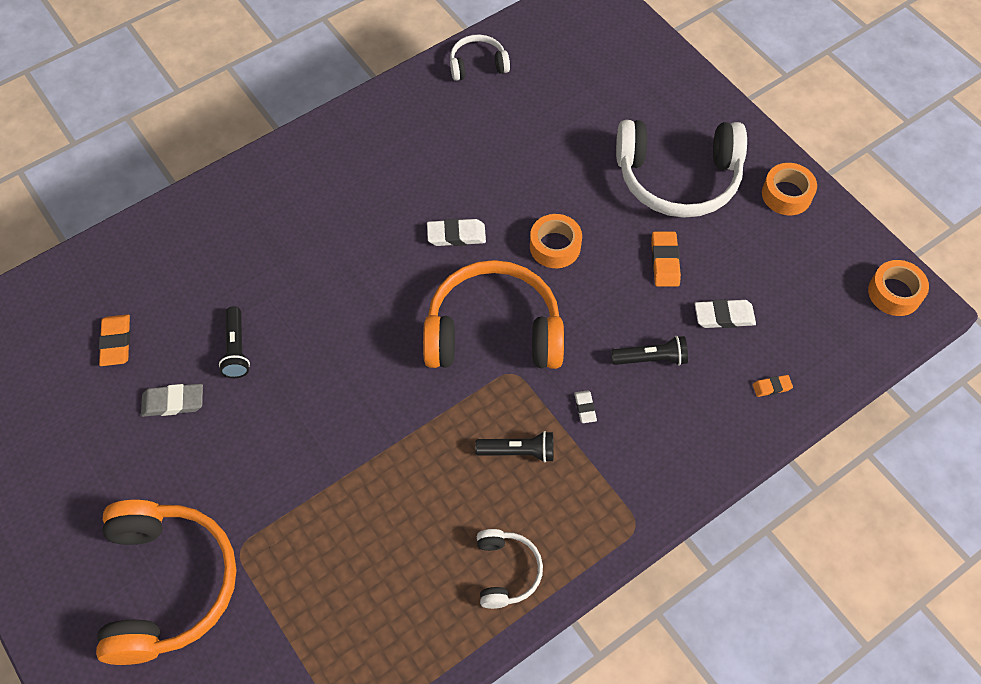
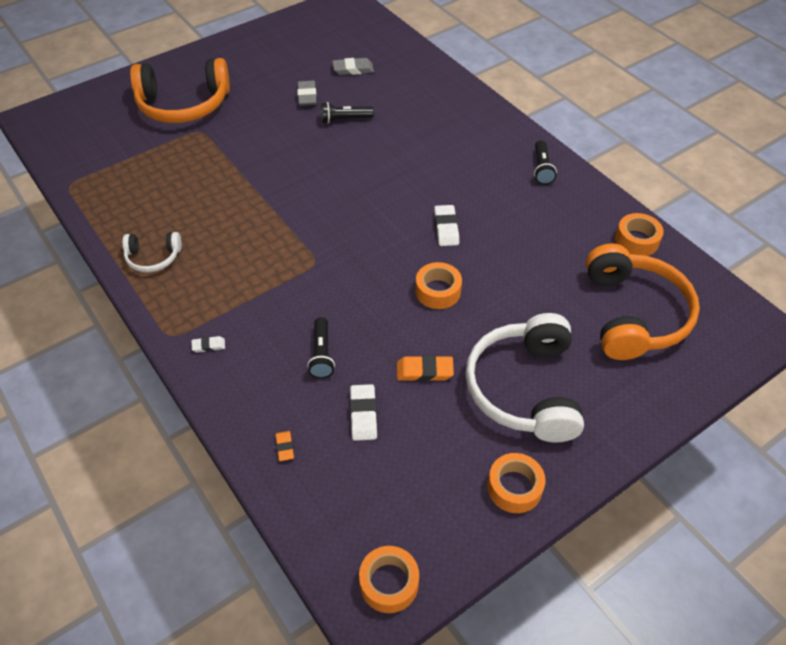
camera: 90 degrees right, 10 degrees down
orange eraser [99,314,130,366] -> grey eraser [332,58,374,75]
orange headphones [423,260,564,369] -> orange headphones moved to [586,244,700,360]
white headphones [450,34,510,81] -> orange tape [615,213,664,256]
black flashlight [475,431,554,463] -> black flashlight moved to [534,140,557,185]
white eraser [574,390,597,423] -> white eraser moved to [192,336,225,352]

